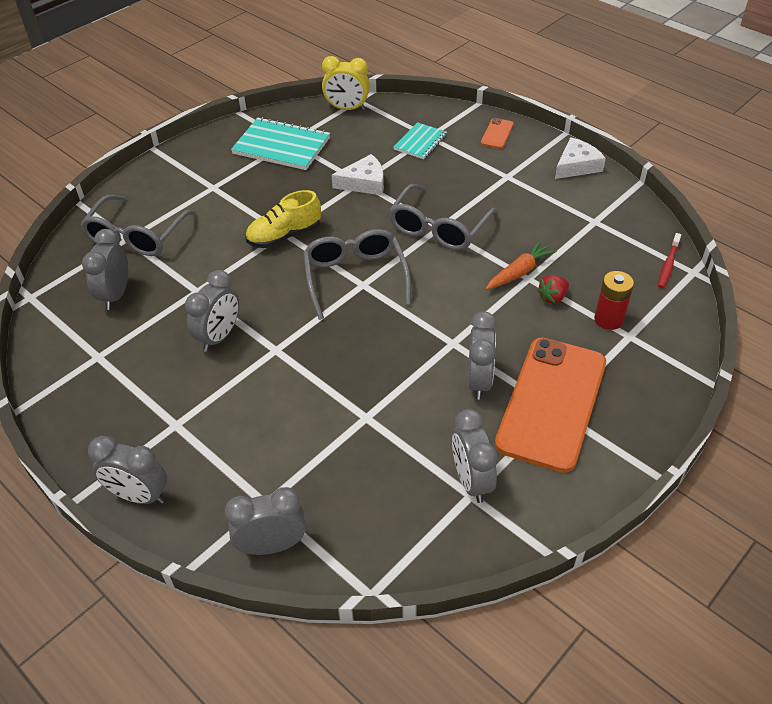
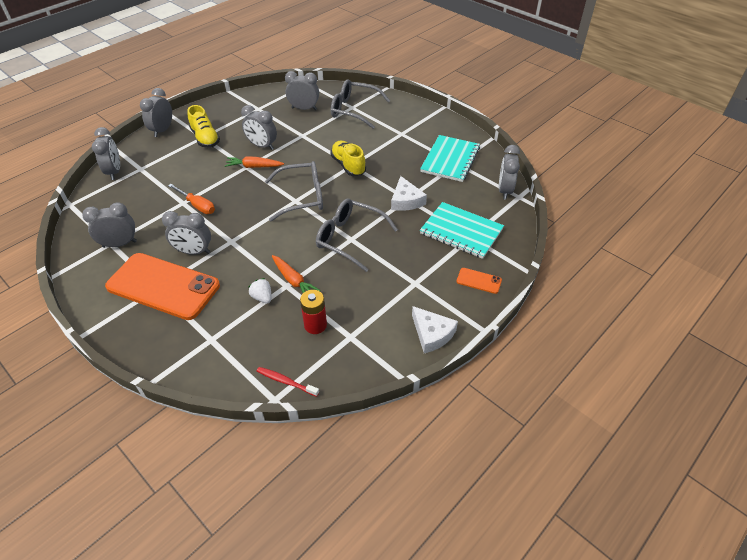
camera: 90 degrees right, 0 degrees up
yellow clock [322,56,370,111] -> grey clock [499,145,520,200]
turquoise notebook [394,122,447,159] -> turquoise notebook [420,202,504,259], size x1.69
red strawberry [537,275,569,304] -> white strawberry [249,278,271,304]
red battery [594,271,634,330] -> red battery moved to [300,290,327,334]
none -> orange screwdriver [168,184,215,214]
none -> yellow shoe [188,105,220,148]
none -> orange carrot [225,157,284,168]

